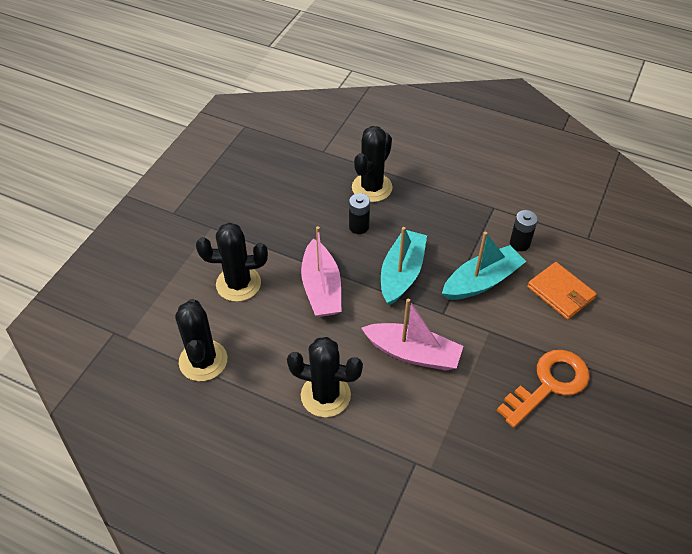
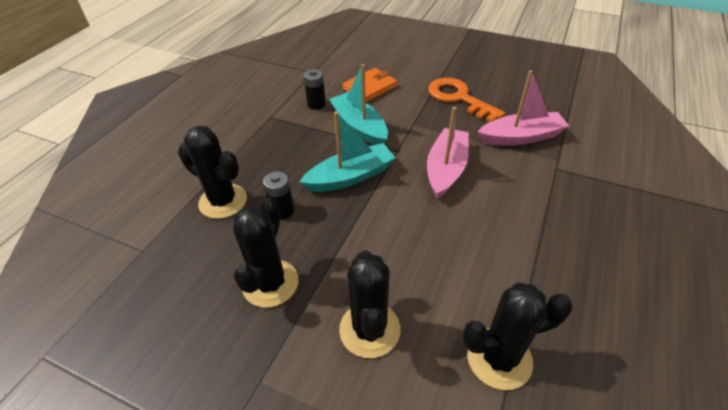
camera: 90 degrees left, 5 degrees down
black cactus [287,337,363,417] -> black cactus moved to [233,197,299,308]
pink boat [301,226,341,317] -> pink boat moved to [478,70,569,146]
turquoise boat [381,227,427,306] -> turquoise boat turned 135 degrees clockwise [300,111,396,192]

